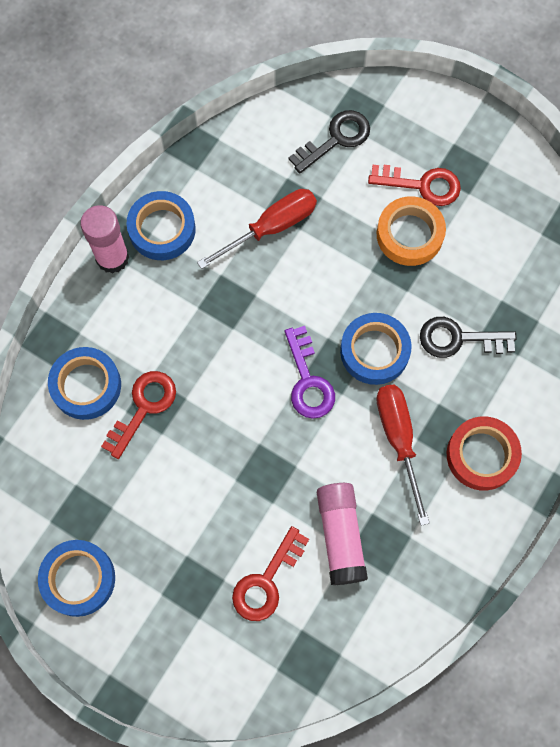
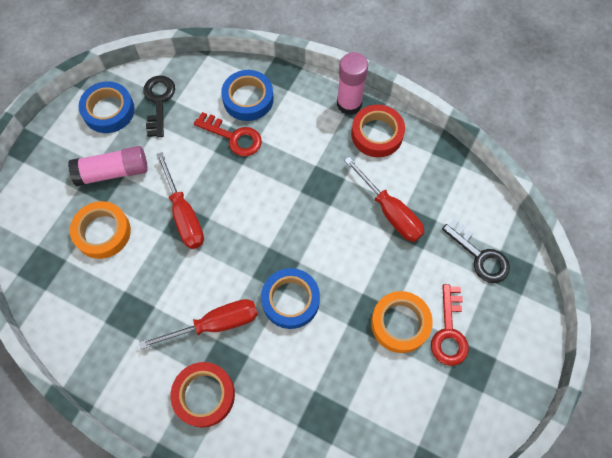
camera: 85 degrees right, 5 degrees down
blue tape [126,191,196,260] -> red tape [351,104,405,157]
red key [232,526,309,621] -> orange tape [70,201,131,259]
purple key [285,326,335,419] -> none
pink glue stick [317,483,368,585] -> pink glue stick moved to [68,146,148,186]
black key [420,317,517,358] -> black key moved to [143,76,175,137]
none -> red screwdriver [156,152,204,249]

